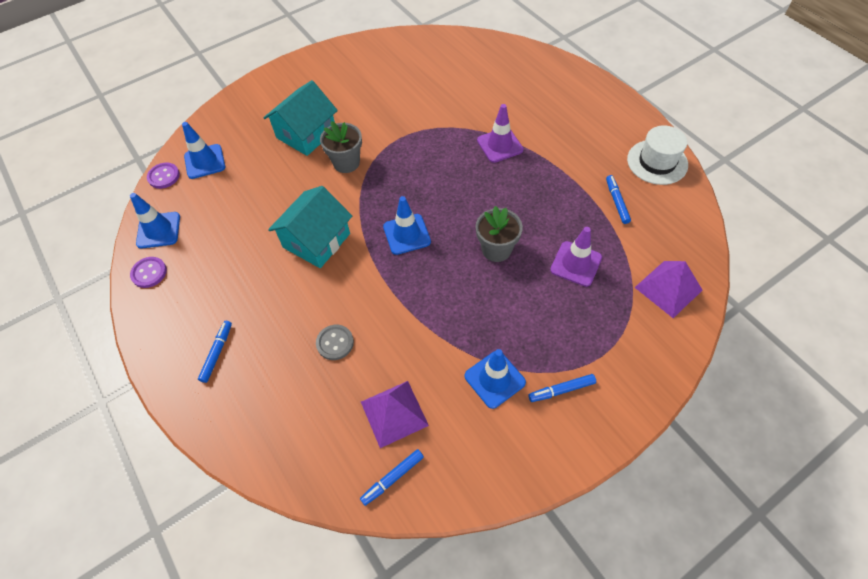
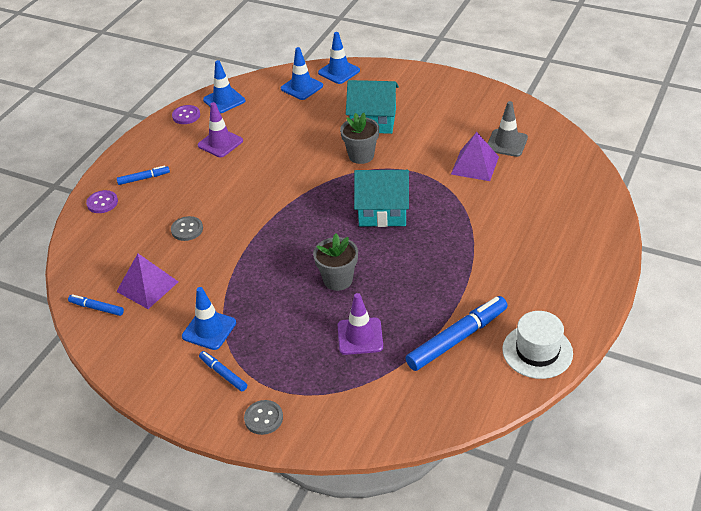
camera: 60 degrees right, 15 degrees down
purple button [147,162,180,189] -> purple button moved to [86,190,118,213]
turquoise house [268,186,352,268] -> turquoise house moved to [354,170,409,227]
blue traffic cone [383,196,431,255] -> blue traffic cone moved to [318,32,360,84]
purple traffic cone [477,104,524,163] -> purple traffic cone moved to [198,102,243,157]
blue marker [606,175,631,224] -> blue marker [406,296,508,371], size x1.95
purple pyramid [634,261,703,318] -> purple pyramid moved to [451,132,499,181]
none -> grey button [244,400,283,435]
none -> grey traffic cone [487,101,528,157]

